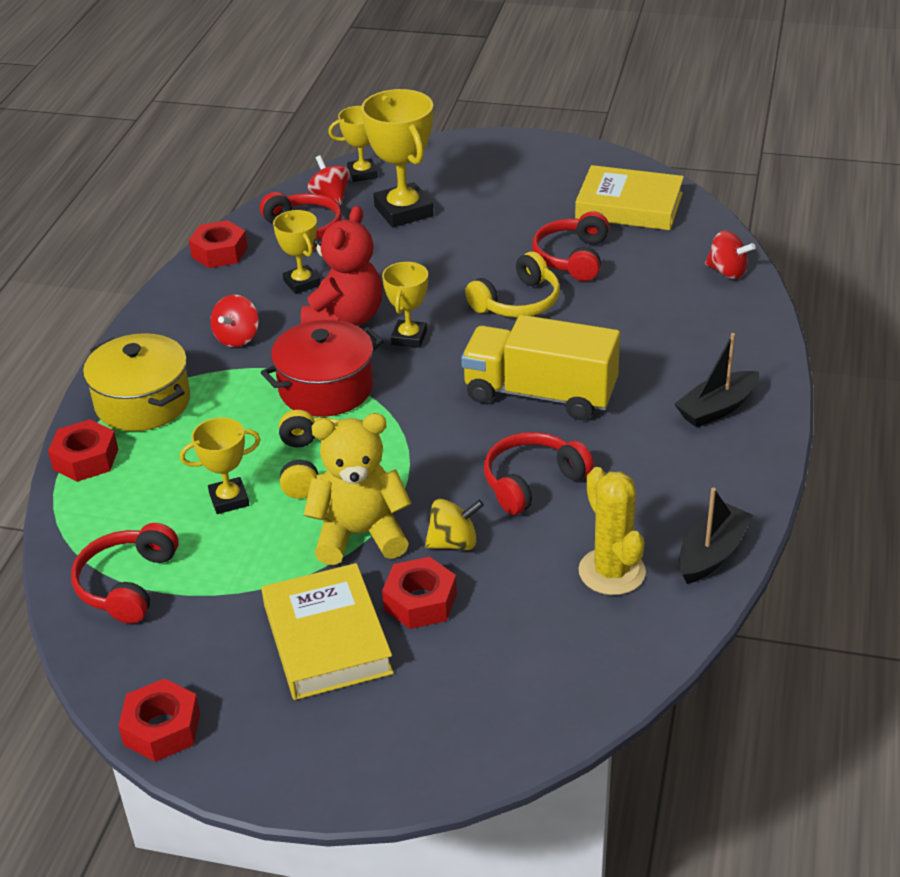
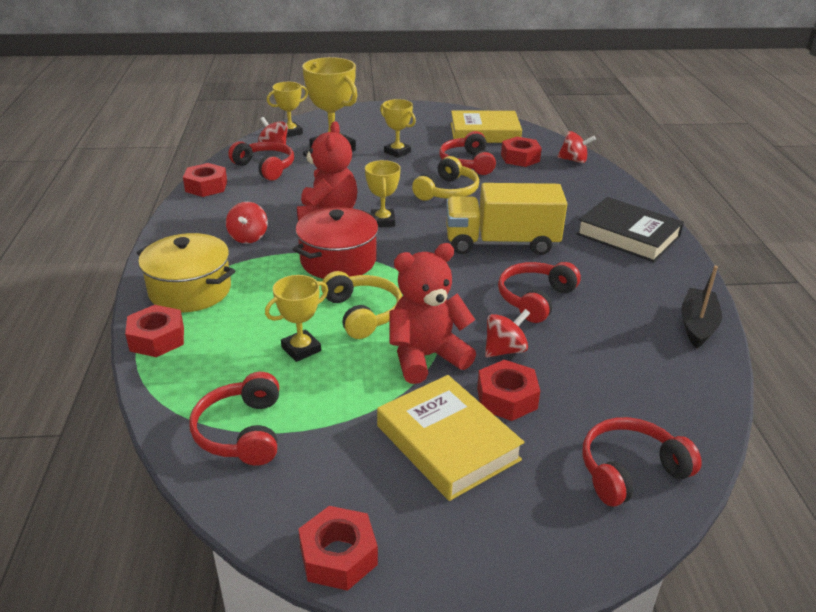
camera: 20 degrees left, 5 degrees down
yellow trophy [273,210,321,294] -> yellow trophy moved to [380,99,416,158]
yellow teddy bear [304,413,412,565] -> red teddy bear [390,243,476,384]
yellow spinning top [425,499,484,550] -> red spinning top [485,309,530,358]
yellow cactus [579,467,646,595] -> none
black boat [674,333,759,427] -> black book [577,197,684,262]
none -> red nut [501,137,542,167]
none -> red headphones [582,417,702,507]

